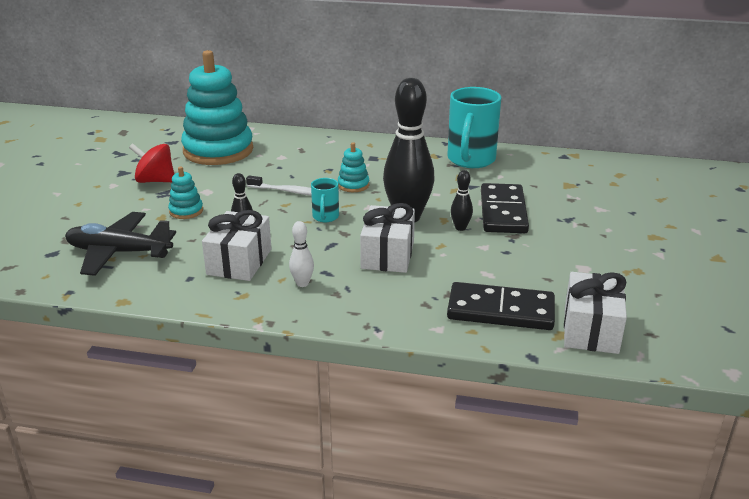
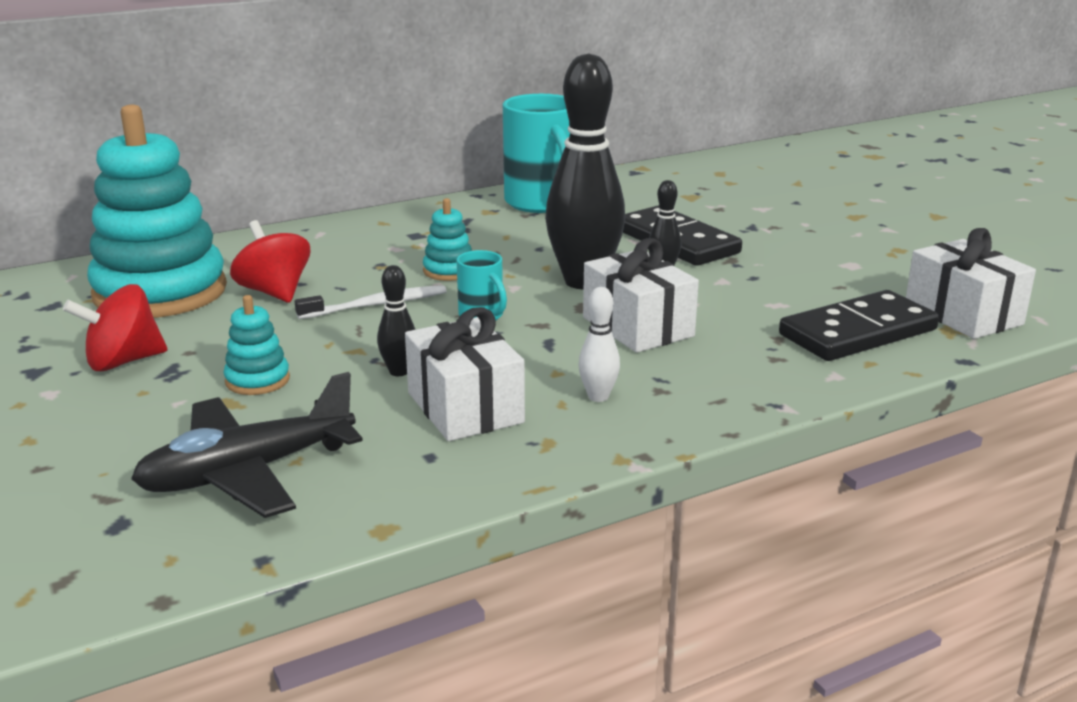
camera: 40 degrees left, 5 degrees down
none -> red spinning top [230,220,310,303]

